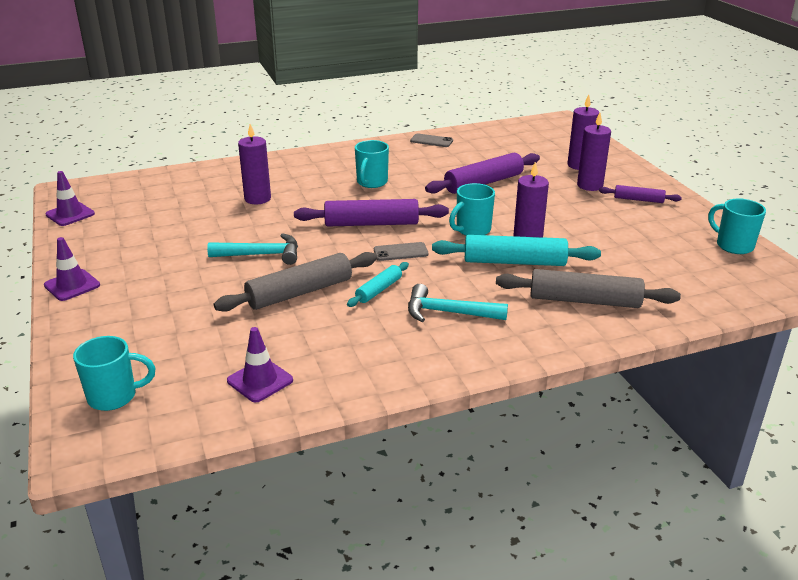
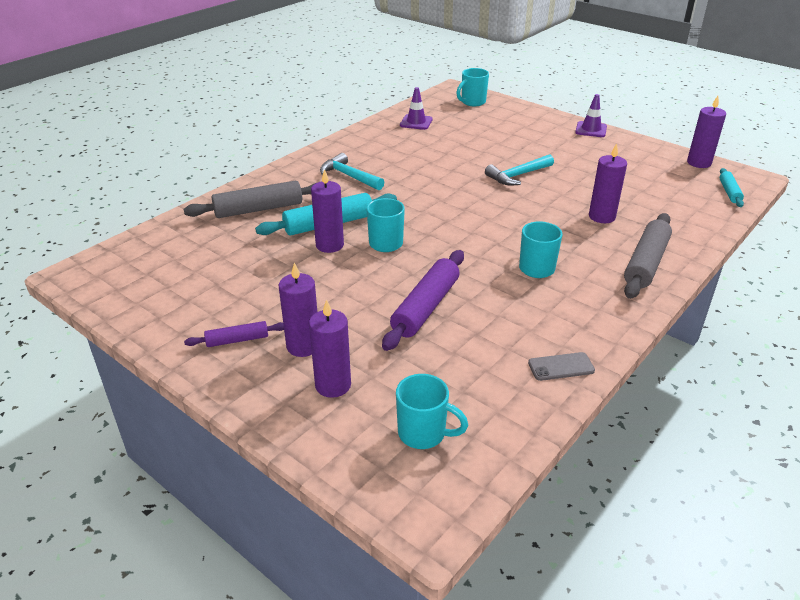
camera: 150 degrees right, 5 degrees up
purple traffic cone [45,171,95,226] -> purple candle [687,96,726,168]
grey rolling pin [214,252,377,312] -> grey rolling pin moved to [624,213,672,299]
purple rolling pin [294,199,449,226] -> none
turquoise rolling pin [347,262,409,307] -> turquoise rolling pin moved to [720,168,744,207]
grey phone [374,242,428,261] -> none
turquoise hammer [408,284,508,322] -> turquoise hammer turned 120 degrees counterclockwise [320,153,384,190]
turquoise mug [708,198,766,254] -> turquoise mug moved to [396,374,468,449]

